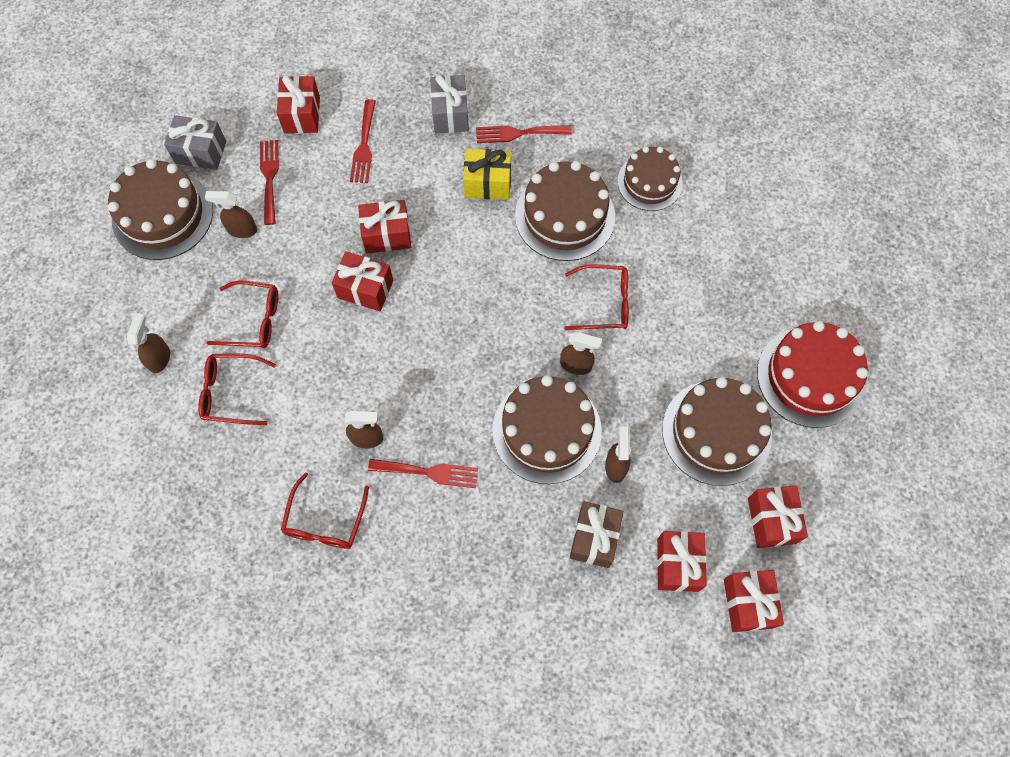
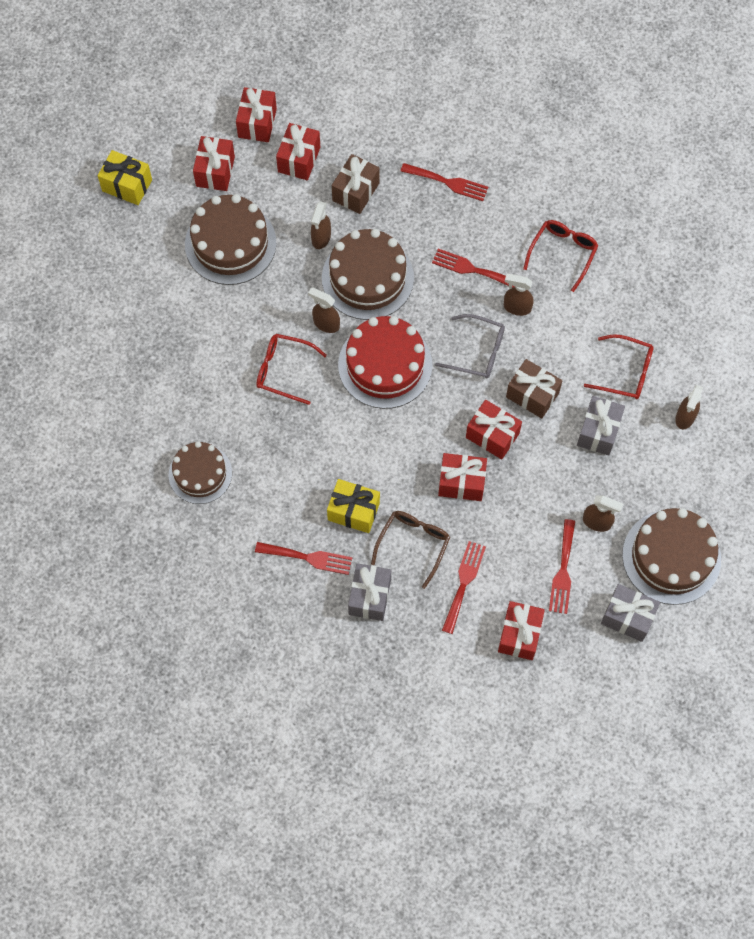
camera: 165 degrees left, 0 degrees up
red glasses [207,281,278,348] -> grey gift [577,396,625,456]
brown cake [515,161,615,261] -> none
red cake [757,321,868,428] -> red cake moved to [338,316,432,409]
none -> yellow gift [98,150,152,205]
none -> brown glasses [371,511,450,589]
none -> red fork [401,163,489,201]
none -> grey glasses [435,314,505,379]
none -> brown gift [506,359,563,418]

